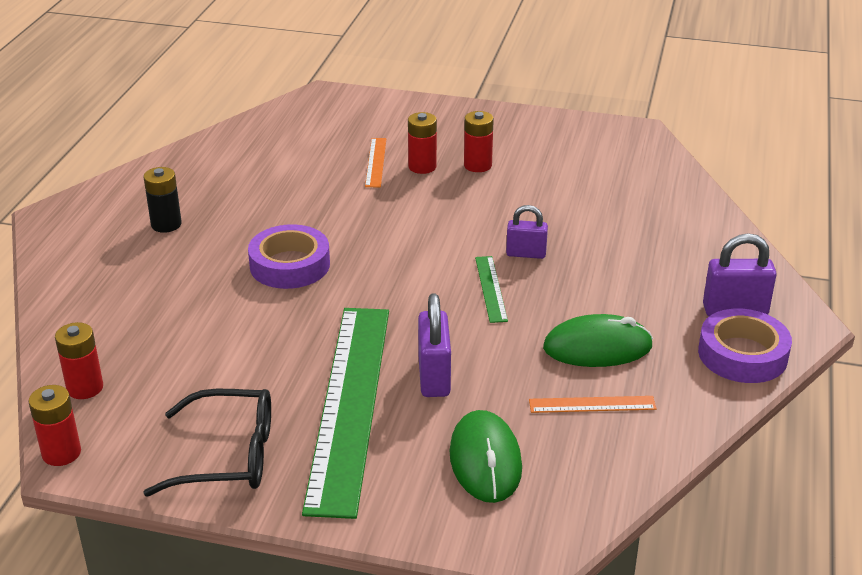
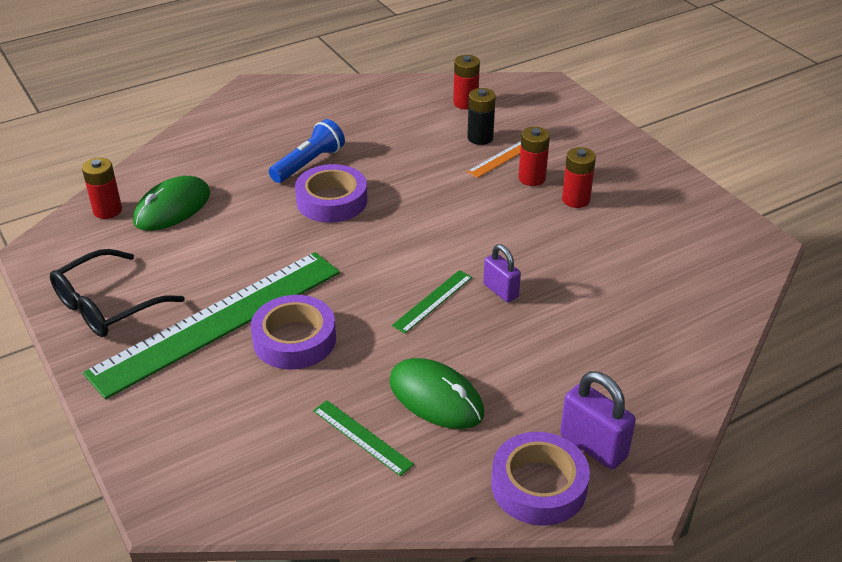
camera: 45 degrees right, 5 degrees up
red battery [28,385,81,466] -> red battery moved to [453,55,480,109]
black glasses [143,389,271,497] -> black glasses turned 90 degrees clockwise [50,249,185,337]
black battery [144,167,182,233] -> black battery moved to [467,88,496,145]
purple padlock [418,293,451,397] -> purple tape [251,295,336,369]
green mouse [450,410,522,503] -> green mouse moved to [133,176,210,231]
orange ruler [529,396,657,413] -> green ruler [313,400,414,476]
none -> blue flashlight [269,119,345,183]

